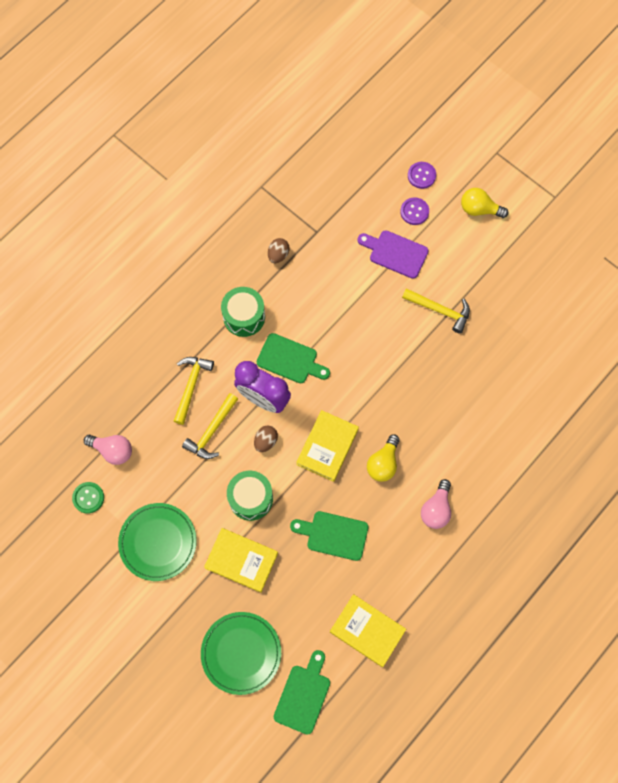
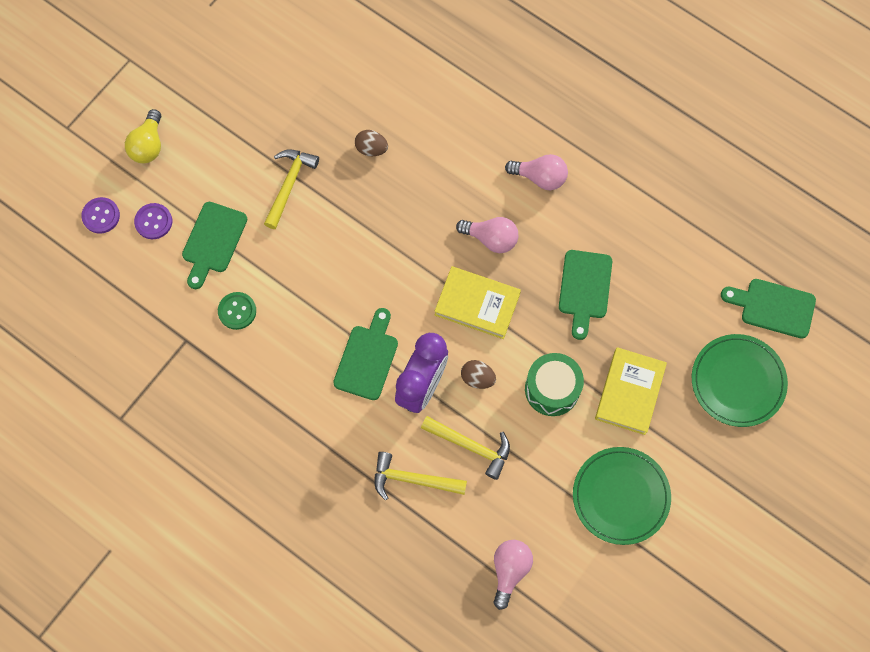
camera: 95 degrees left, 0 degrees up
green button [72,482,104,513] -> green button moved to [218,292,256,330]
green drum [221,287,265,337] -> none
brown egg [268,238,289,263] -> brown egg moved to [355,130,388,156]
yellow book [330,594,406,667] -> none
purple cutting board [357,230,429,279] -> green cutting board [182,202,247,289]
yellow light bulb [367,434,400,482] -> pink light bulb [456,217,518,253]

